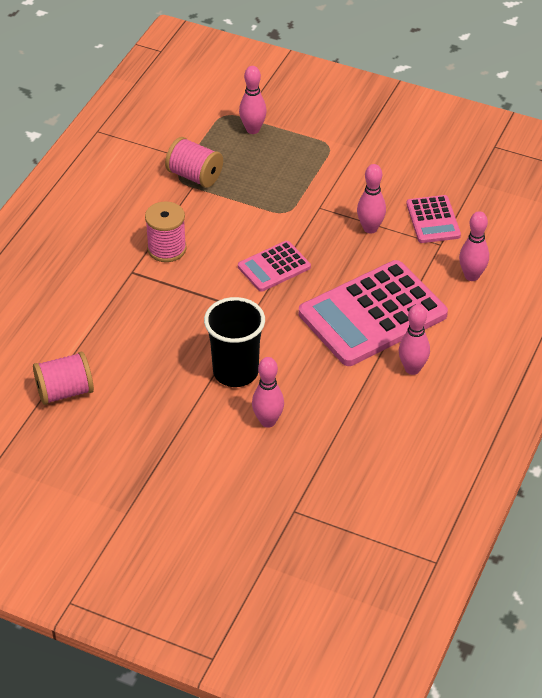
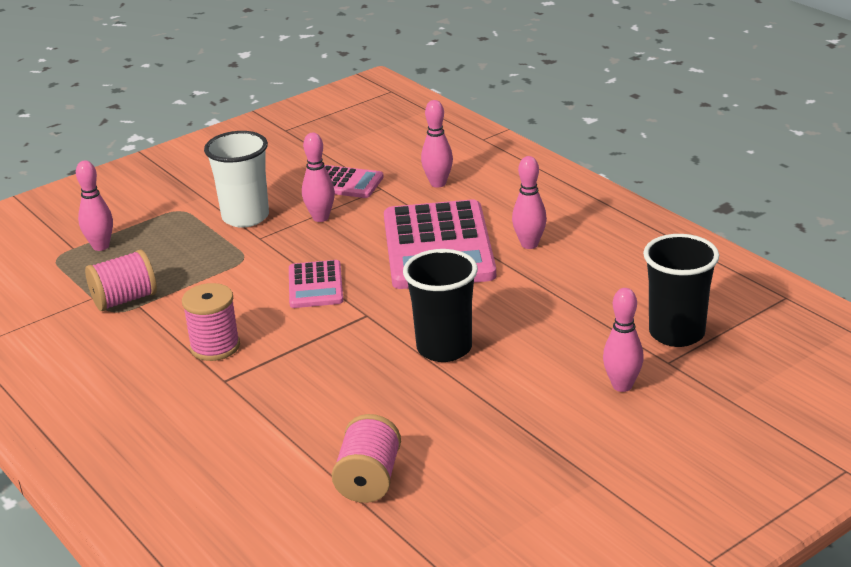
camera: 60 degrees left, 15 degrees down
pink bowling pin [252,357,284,428] -> pink bowling pin moved to [603,288,644,392]
none -> white cup [204,131,269,228]
none -> black cup [643,234,719,347]

